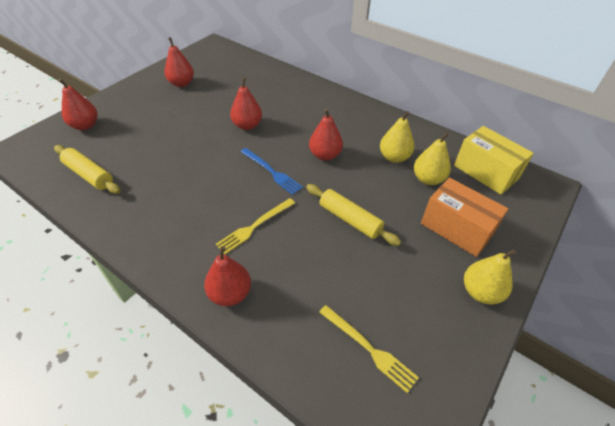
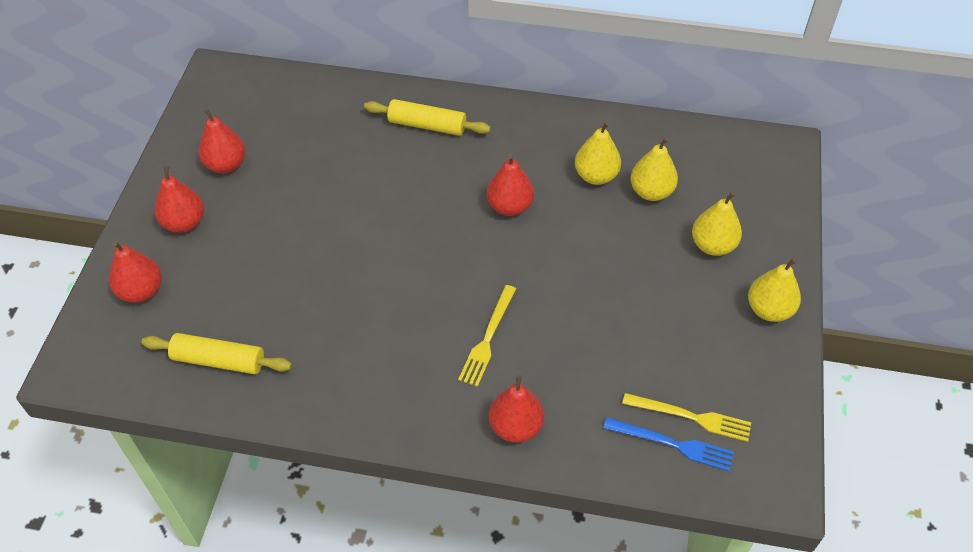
camera: 25 degrees left, 5 degrees up
red pear [230,77,262,130] -> red pear moved to [155,166,204,233]
blue fork [241,148,303,195] -> blue fork moved to [603,417,734,472]
yellow rolling pin [306,184,401,246] -> yellow rolling pin moved to [364,99,491,136]
orange box [421,178,508,257] -> yellow pear [692,192,742,256]
yellow box [454,126,534,195] -> none

